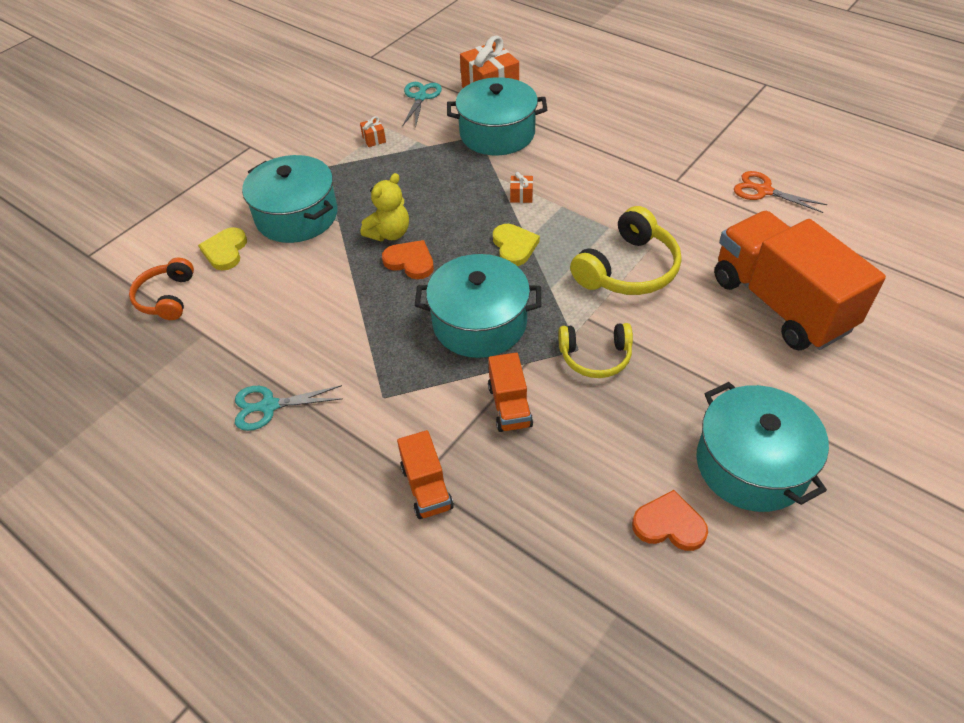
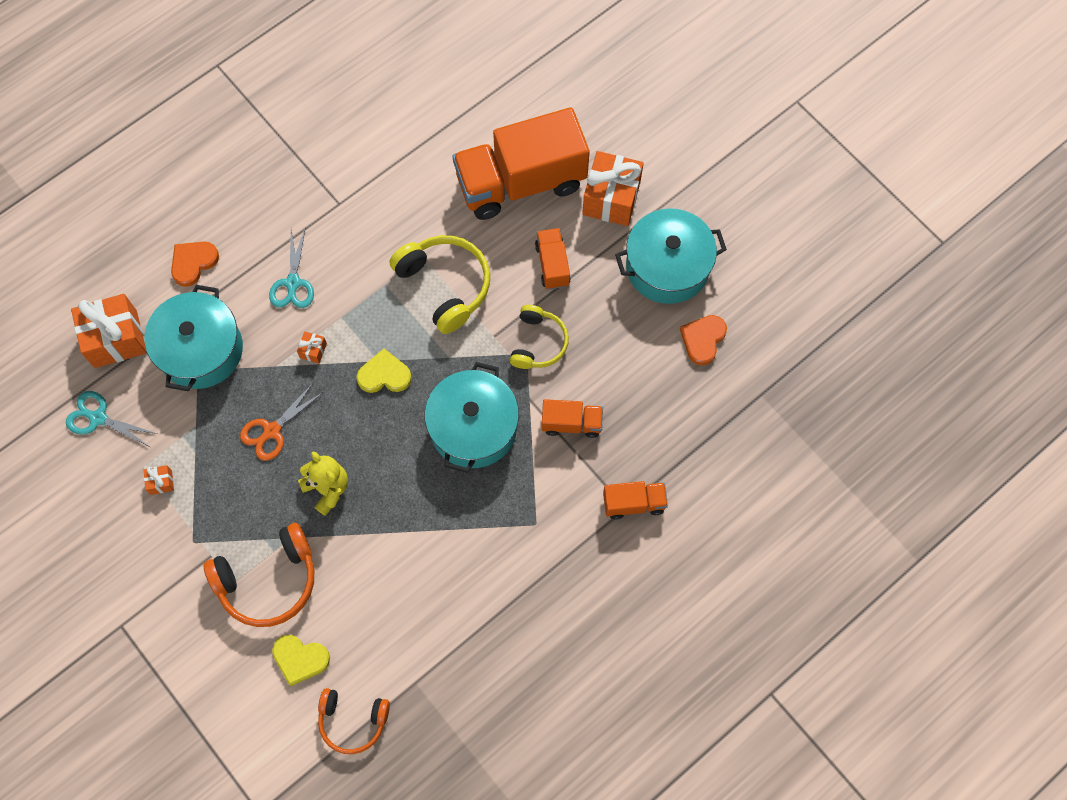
camera: 80 degrees left, 20 degrees up
turquoise scissors [235,385,343,431] -> turquoise scissors moved to [269,227,314,308]
turquoise pot [242,155,337,243] -> orange headphones [204,523,314,627]
orange heart [382,240,434,279] -> orange heart moved to [171,241,219,287]
orange scissors [734,171,827,213] -> orange scissors moved to [240,383,324,461]
none -> orange truck [535,228,571,289]
none -> orange gift [582,151,644,226]

